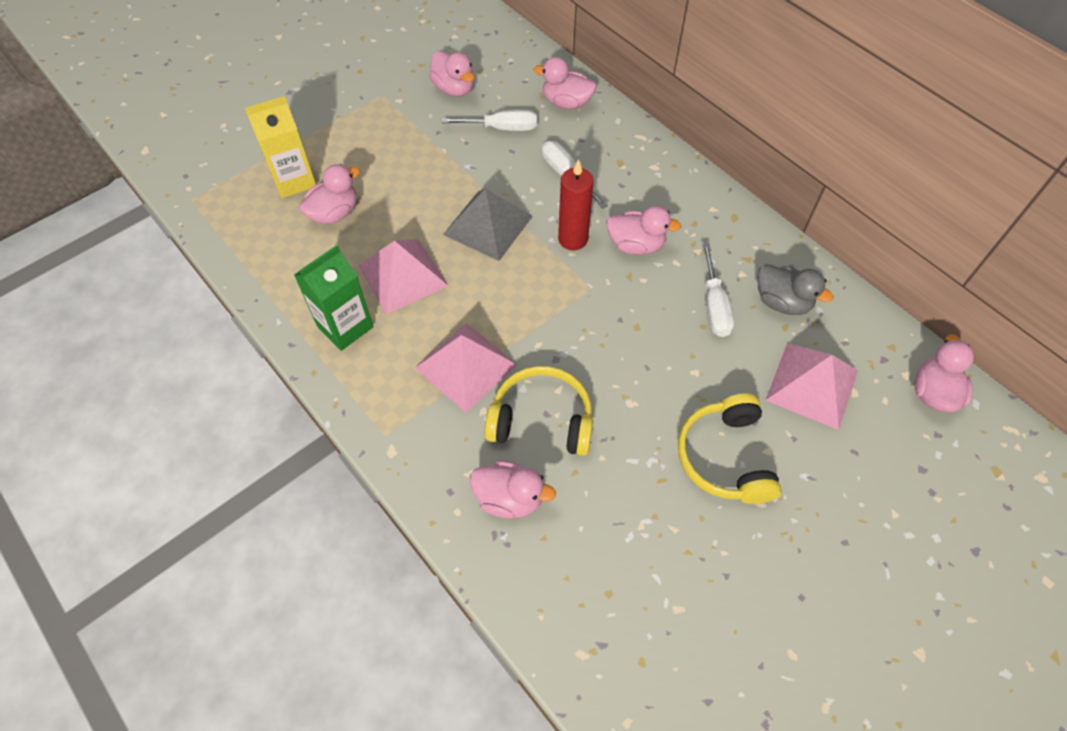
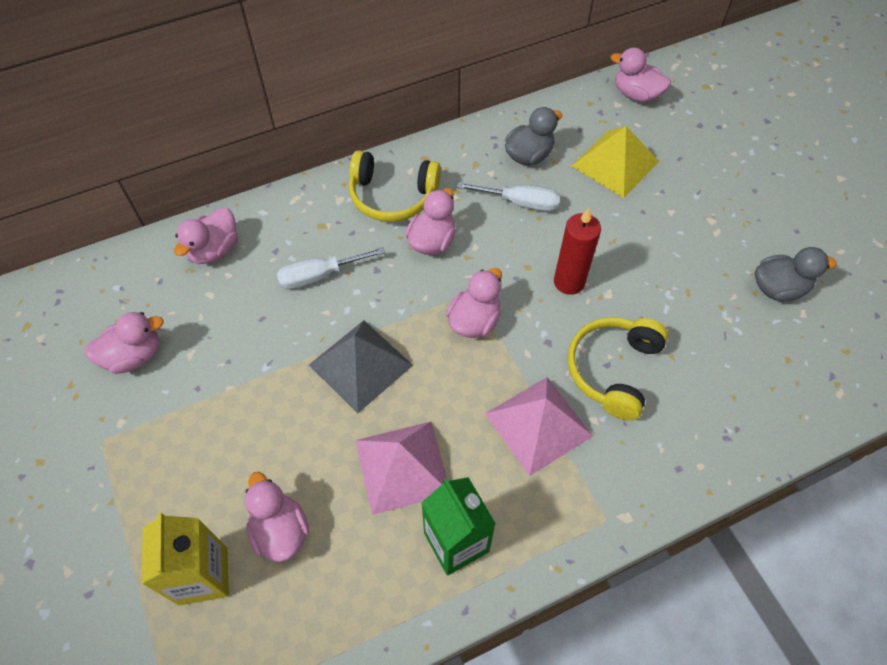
camera: 75 degrees left, 0 degrees up
white screwdriver [442,109,537,131] -> none
pink duck [470,461,556,518] -> pink duck moved to [446,268,502,338]
red candle [558,159,594,250] -> red candle moved to [554,208,601,295]
yellow headphones [678,393,782,504] -> yellow headphones moved to [349,150,441,222]
pink pyramid [765,343,858,430] -> yellow pyramid [572,126,659,198]
none -> grey duck [755,247,837,302]

